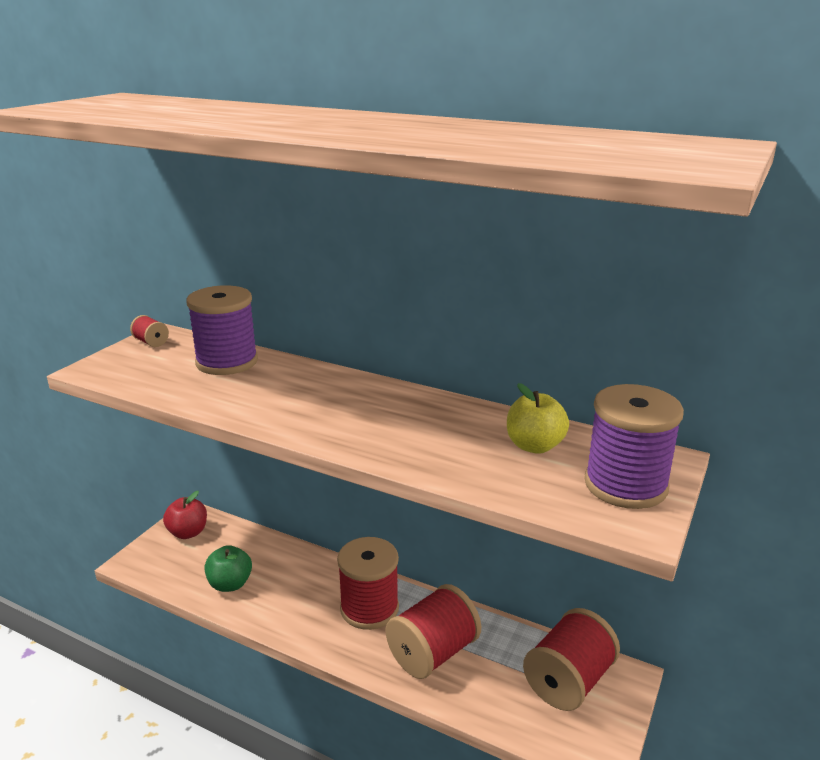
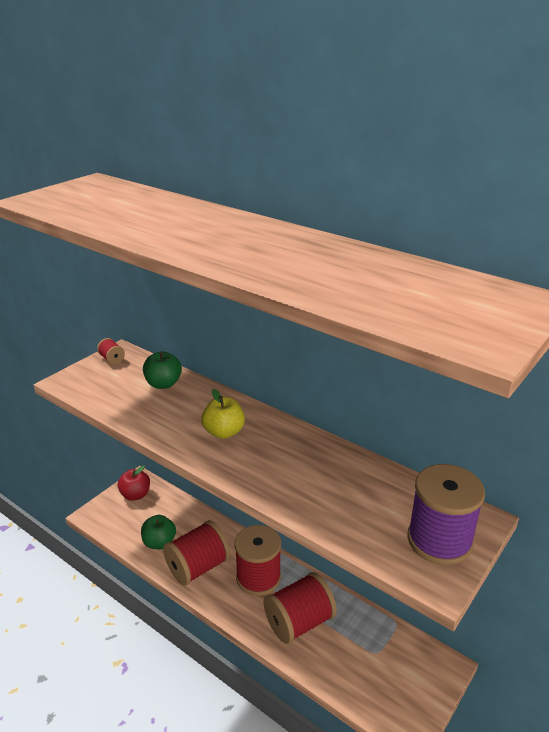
camera: 10 degrees right, 5 degrees up
purple spool [186,285,258,375] -> green apple [143,351,182,389]
yellow apple [507,383,569,454] -> yellow apple moved to [201,389,245,439]
red spool [523,608,620,711] -> red spool moved to [163,520,230,586]

